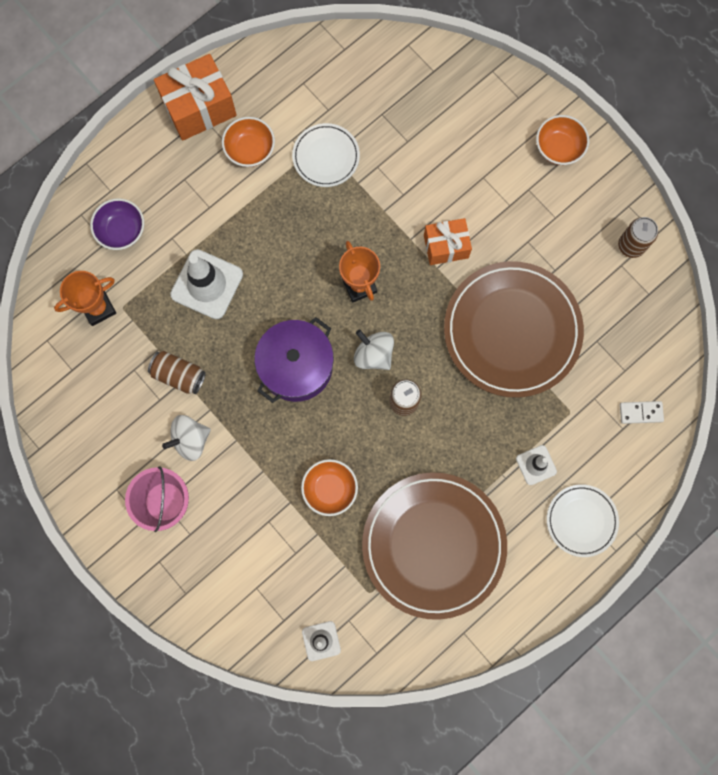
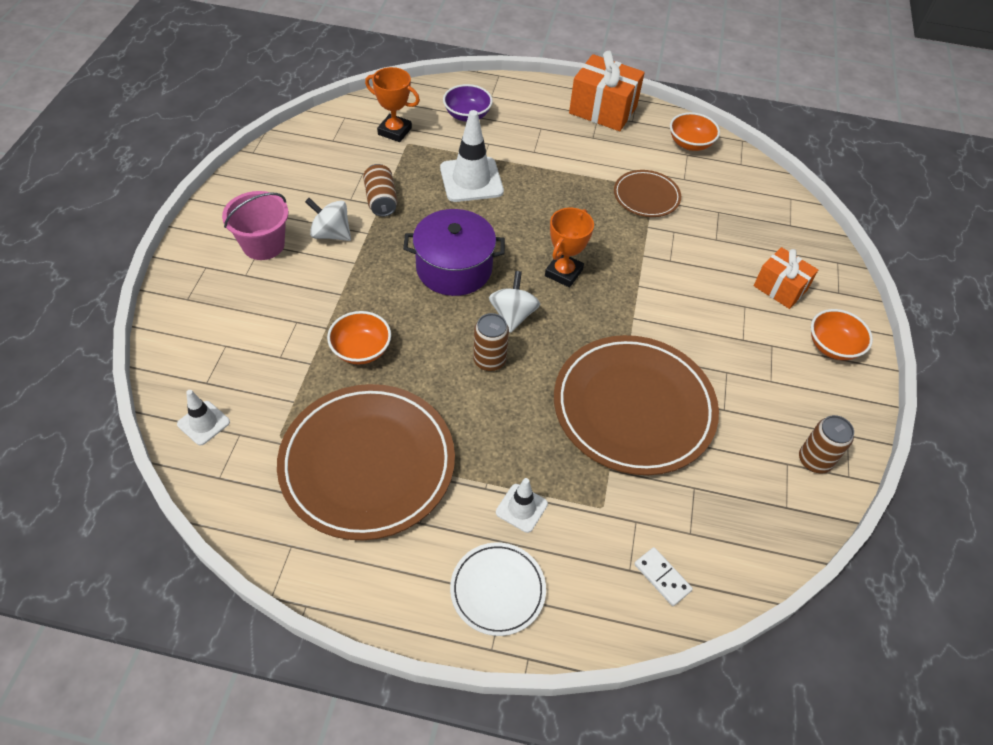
camera: 50 degrees right, 25 degrees down
orange bowl [222,117,275,167] -> orange bowl moved to [670,112,720,151]
white plate [292,123,360,187] -> brown plate [614,170,681,217]
orange gift [424,218,472,265] -> orange gift moved to [754,247,818,309]

